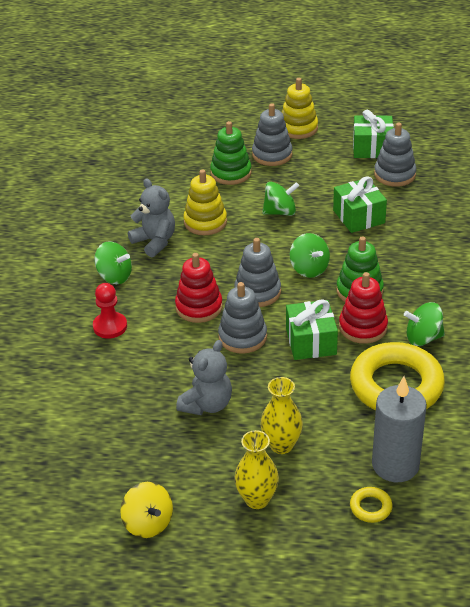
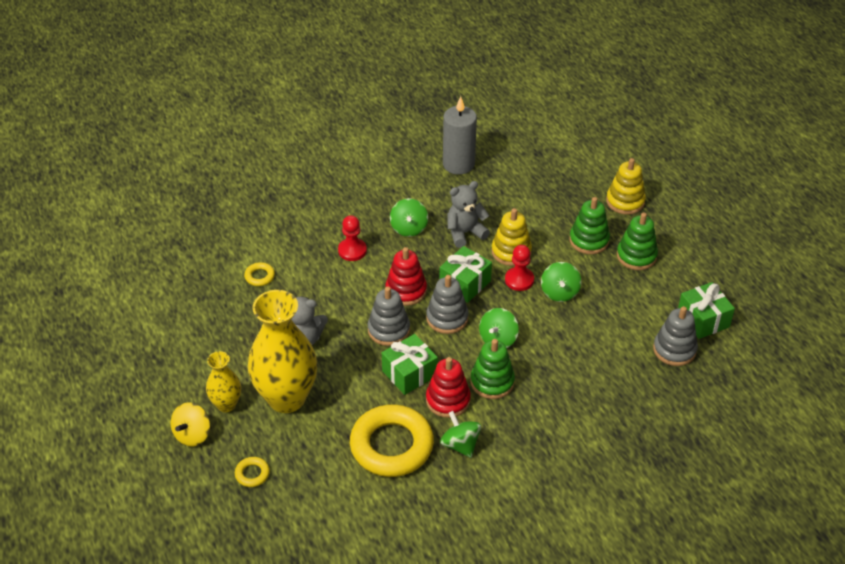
camera: 60 degrees right, 5 degrees up
yellow spinning top [120,482,173,538] -> yellow spinning top moved to [171,402,210,447]
grey teddy bear [128,179,175,257] -> grey teddy bear turned 135 degrees counterclockwise [447,181,490,248]
grey stacking toy [252,103,292,166] -> green stacking toy [617,213,658,270]
yellow vase [260,377,303,454] -> yellow vase [248,290,318,413], size x1.96
green spinning top [262,182,299,216] -> green spinning top turned 45 degrees clockwise [541,262,581,302]
yellow stacking toy [282,78,318,139] -> yellow stacking toy moved to [606,158,646,215]
green gift [333,176,387,233] -> green gift moved to [439,246,492,303]
grey candle [372,377,427,482] -> grey candle moved to [443,96,477,174]
none -> yellow ring [244,262,275,286]
none -> red pawn [505,245,534,291]

